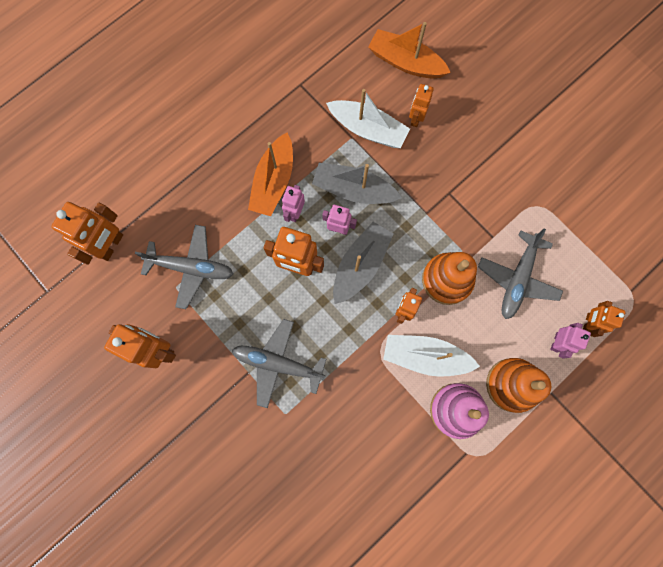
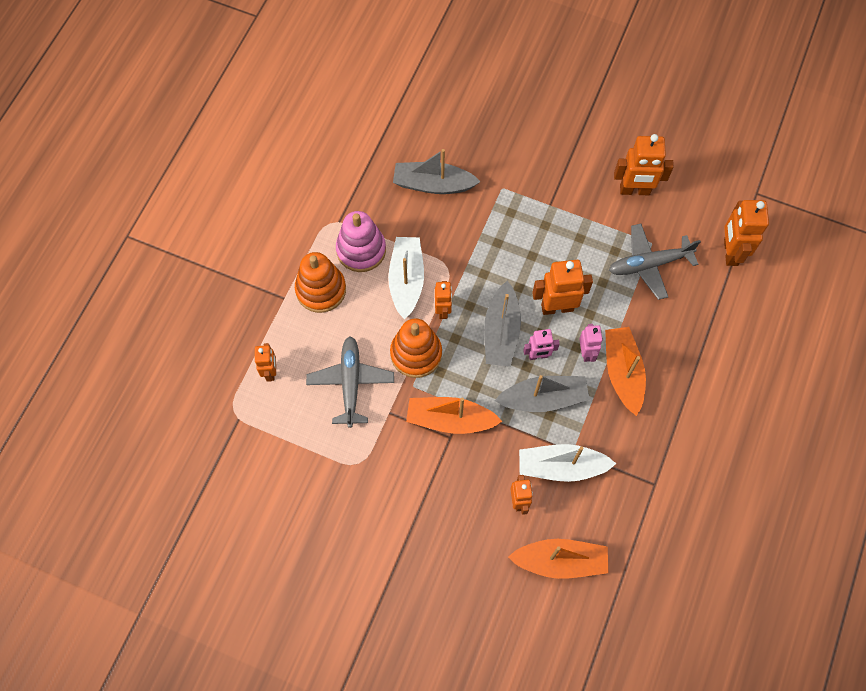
camera: 155 degrees right, 10 degrees down
grey plane [232,319,326,408] -> none
white boat [383,335,480,377] -> white boat turned 75 degrees counterclockwise [388,237,424,320]
pink robot [550,323,591,359] -> none
none -> grey boat [393,149,481,194]
none -> orange boat [406,397,502,434]

